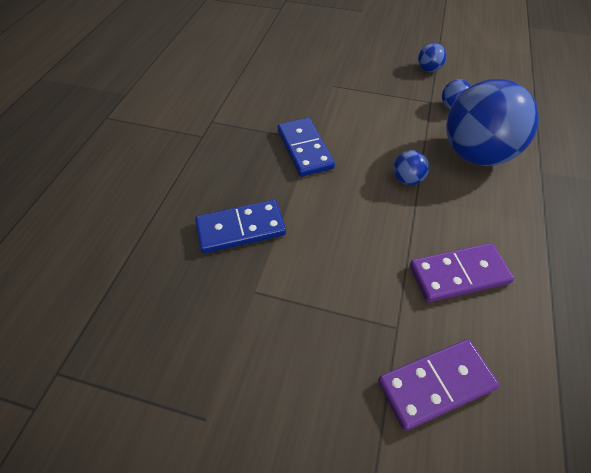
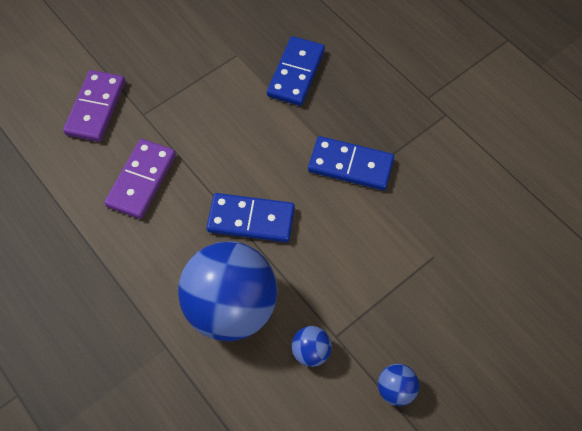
camera: 125 degrees right, 10 degrees up
blue ball [394,150,429,185] -> blue domino [207,193,295,242]

